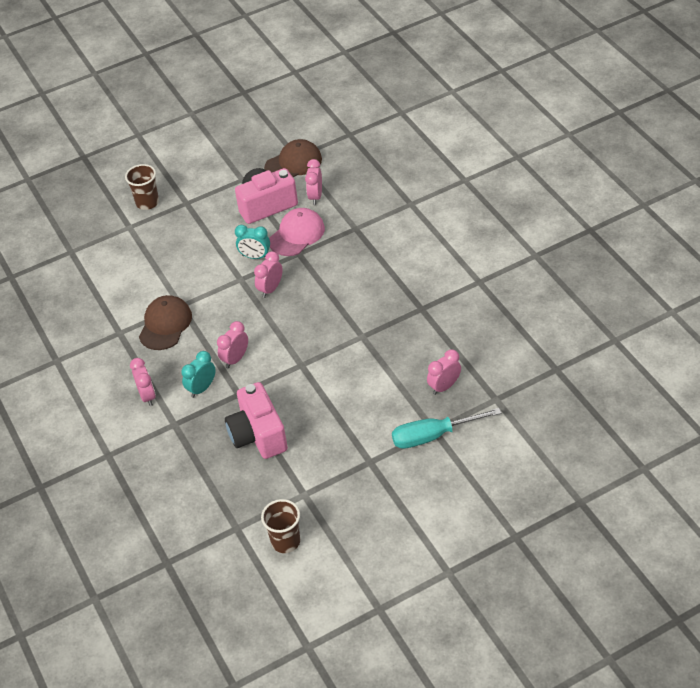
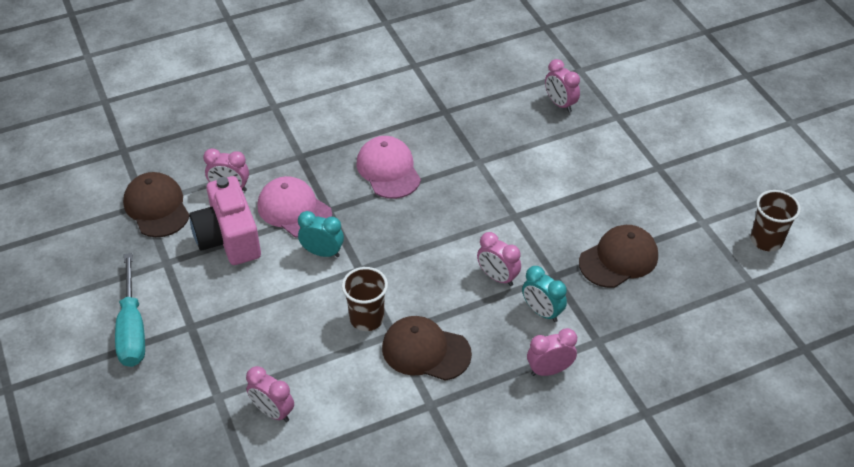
camera: 90 degrees left, 0 degrees up
brown cup [125,164,159,210] -> brown cup moved to [342,267,388,331]
pink camera [225,382,288,459] -> brown cap [579,225,658,288]
turquoise clock [235,225,270,259] -> turquoise clock turned 90 degrees counterclockwise [298,211,344,257]
pink clock [254,251,283,298] -> pink clock moved to [246,366,294,422]
turquoise screwdriver [392,408,502,449] -> turquoise screwdriver moved to [115,253,145,367]
none -> pink cap [356,136,421,199]

